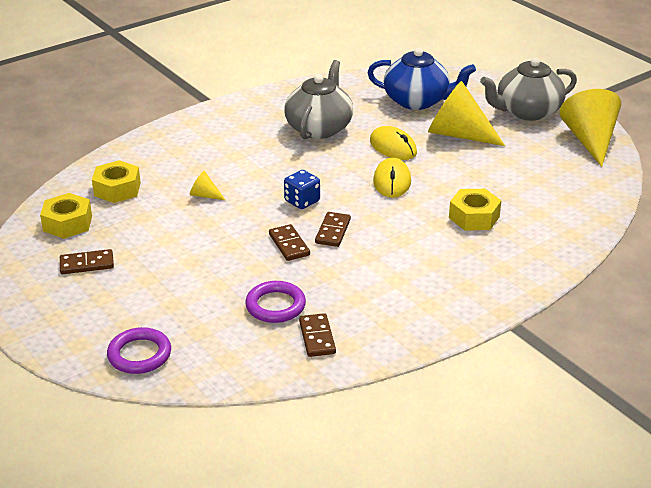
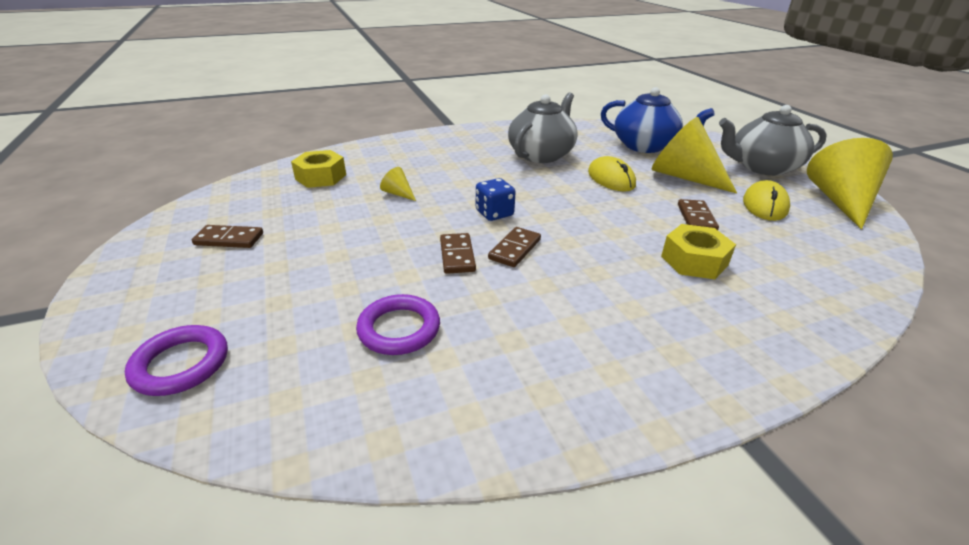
camera: 15 degrees right, 0 degrees up
yellow nut [40,193,92,239] -> none
brown domino [299,313,336,357] -> brown domino moved to [678,199,719,230]
yellow mouse [373,157,411,198] -> yellow mouse moved to [743,180,790,221]

